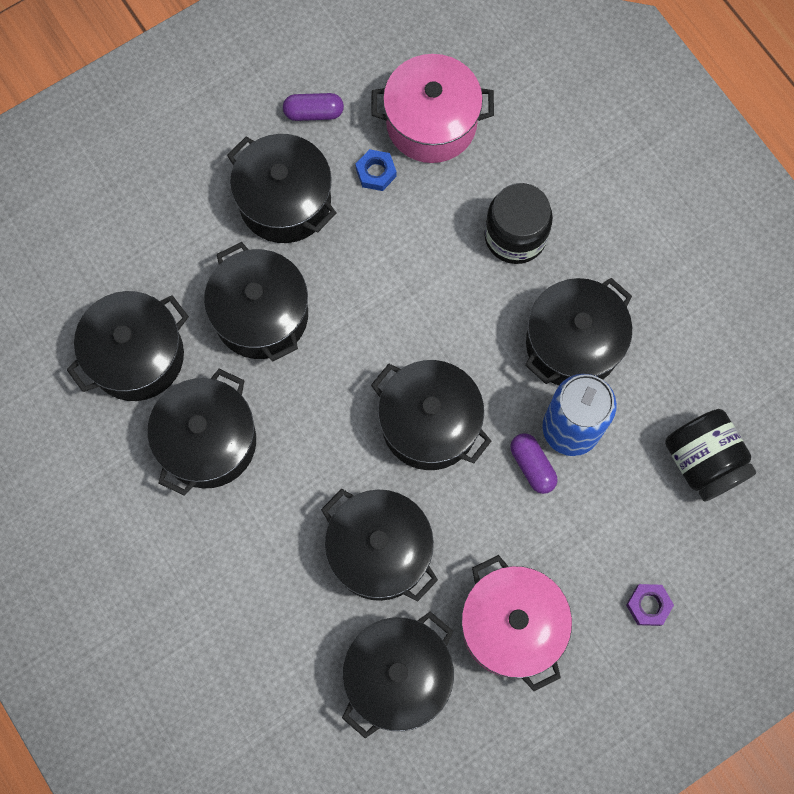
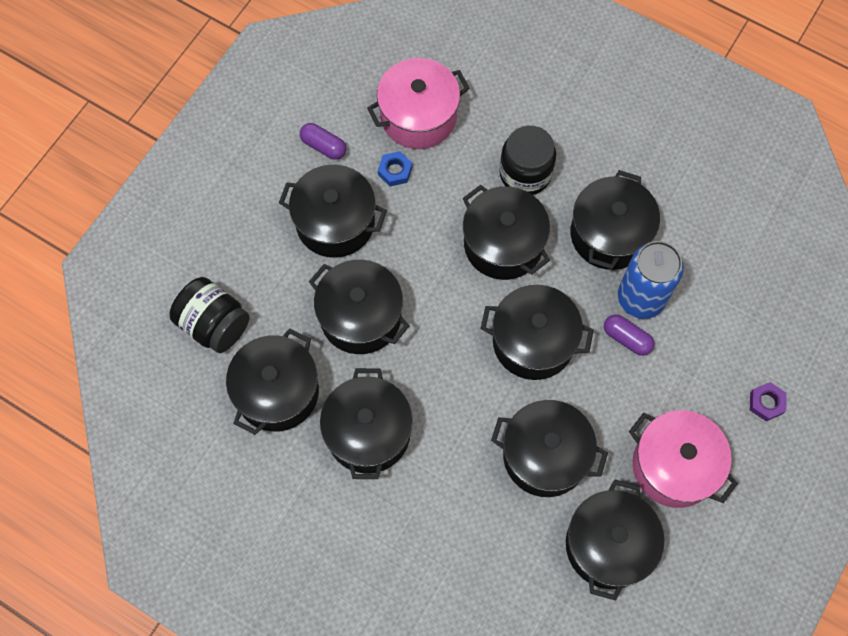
camera: 25 degrees left, 5 degrees down
purple capsule [283,93,344,121] -> purple capsule turned 60 degrees clockwise [300,123,346,160]
black jar [665,409,756,502] -> black jar moved to [170,277,250,353]
none -> black pot [463,185,550,280]

